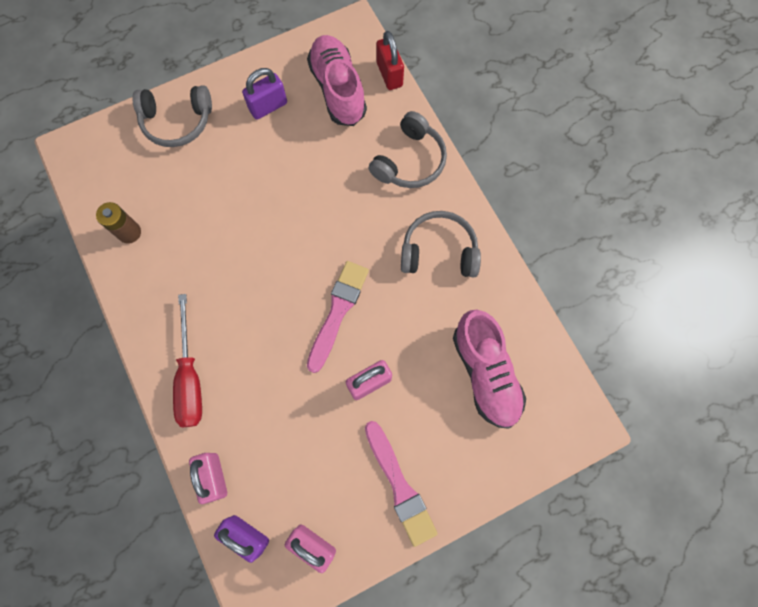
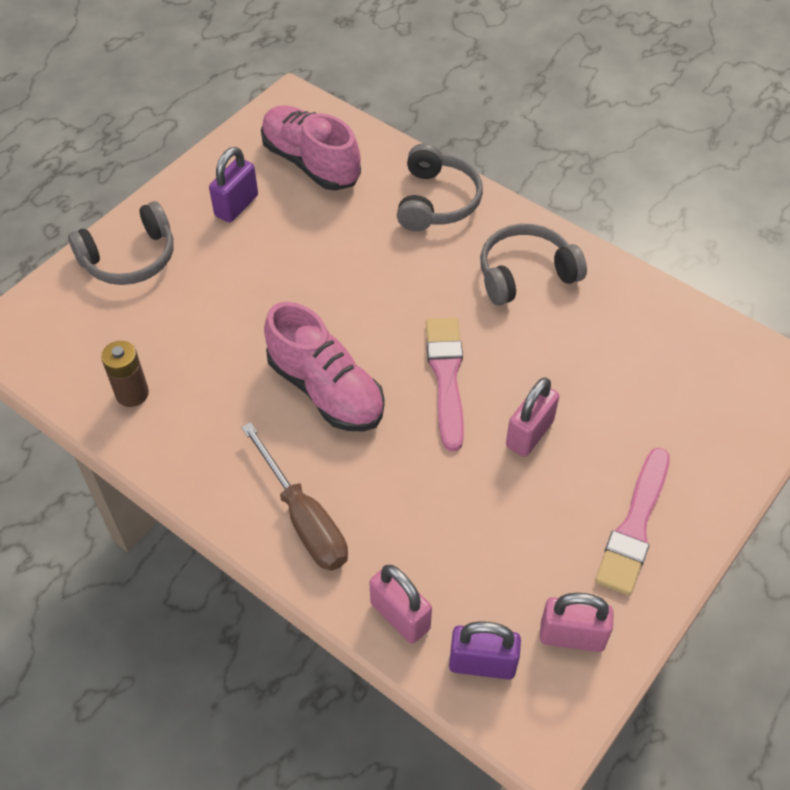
camera: 25 degrees left, 20 degrees down
red screwdriver [173,294,202,427] -> brown screwdriver [241,422,348,571]
pink brush [365,421,438,547] -> pink brush turned 75 degrees clockwise [595,448,670,596]
red padlock [376,31,404,90] -> none
pink shoe [453,310,526,429] -> pink shoe moved to [264,302,385,431]

